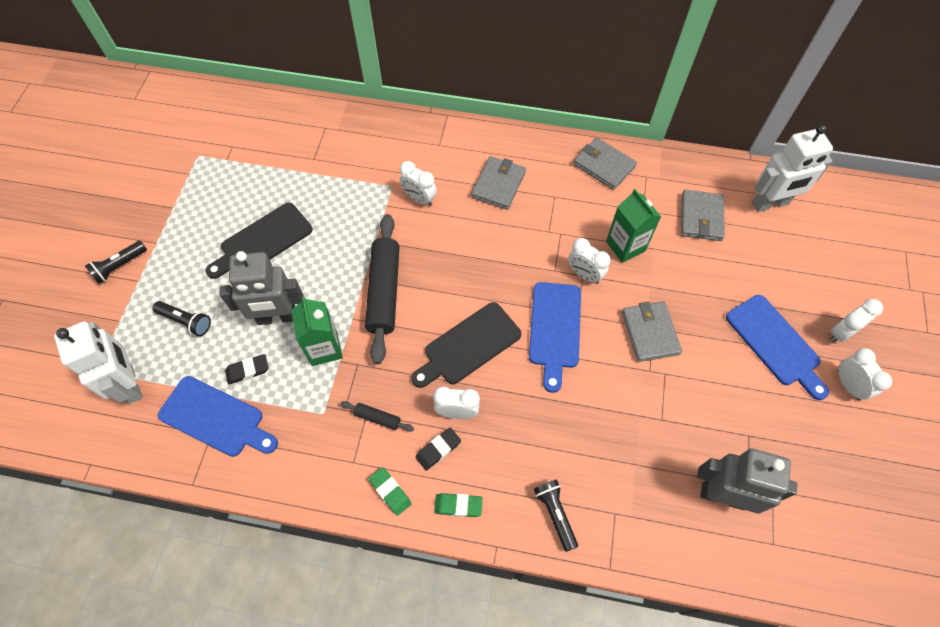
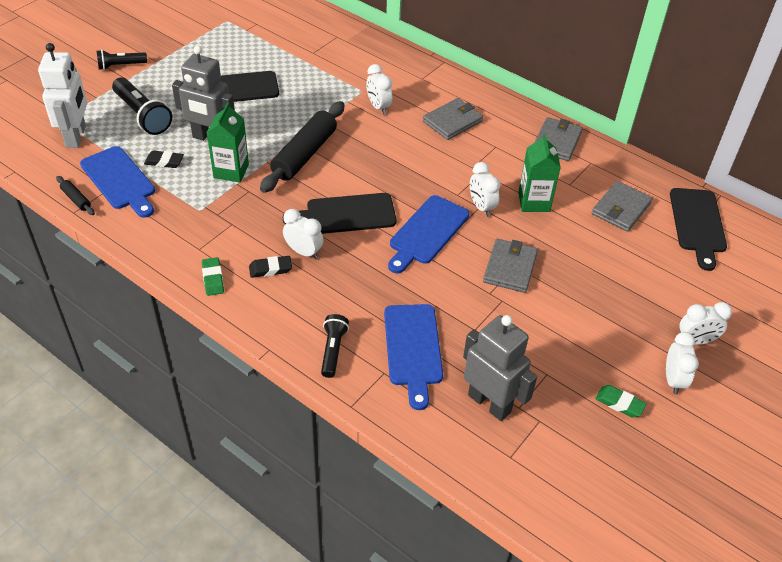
camera: 25 degrees right, 15 degrees down
black flashlight [153,301,211,336] -> black flashlight [112,77,172,135], size x1.64
black rolling pin [340,401,414,432] -> black rolling pin moved to [56,176,95,215]
green eraser [434,493,483,517] -> green eraser moved to [595,385,647,418]
grey wallet [573,137,637,190] -> grey wallet turned 45 degrees clockwise [534,117,583,161]
blue cutting board [726,295,829,400] -> blue cutting board moved to [384,304,443,410]
white robot [752,125,833,212] -> black cutting board [670,188,727,271]

